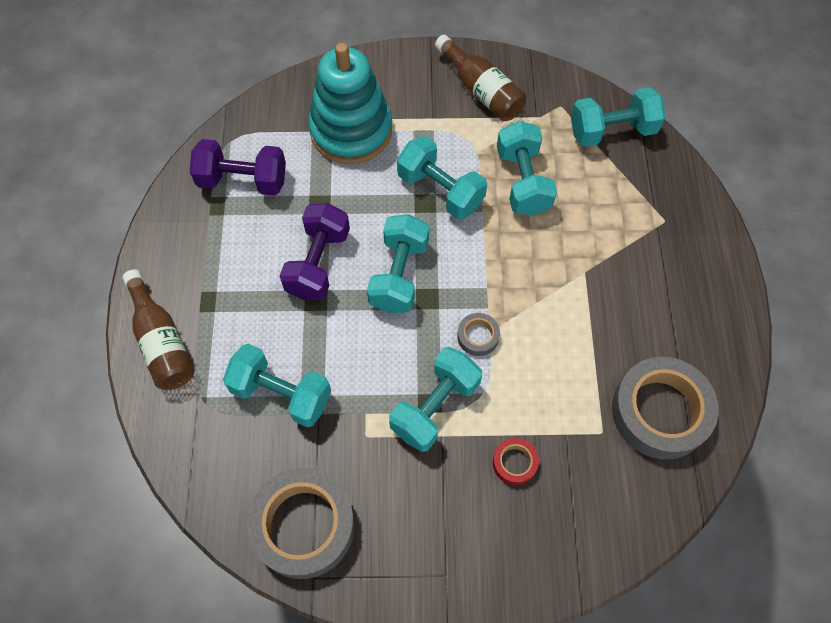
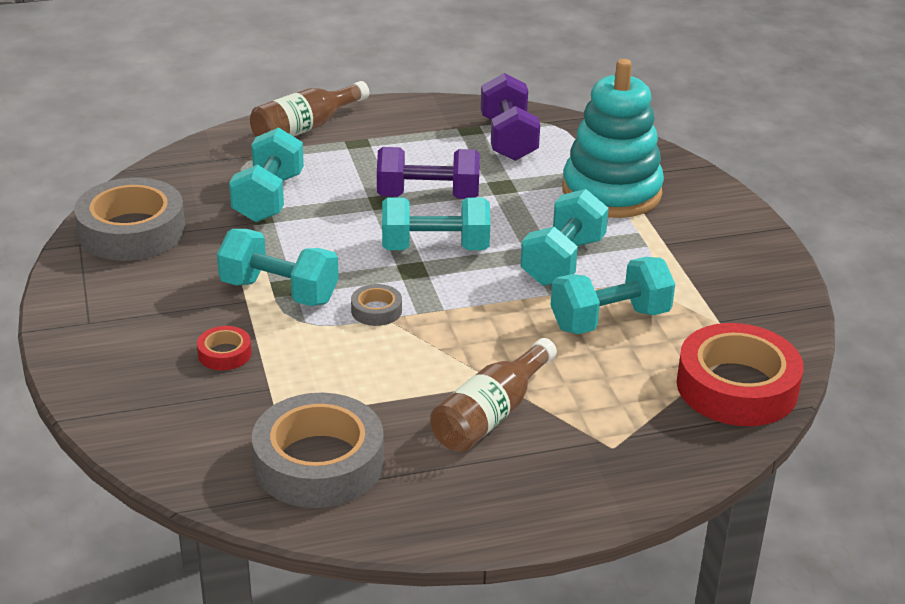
camera: 75 degrees right, 30 degrees down
brown bottle [435,35,526,121] -> brown bottle moved to [430,338,557,452]
turquoise dumbbell [571,87,666,147] -> red tape [677,323,804,426]

